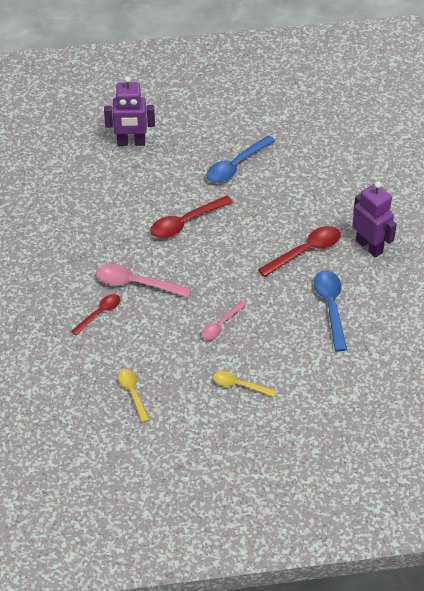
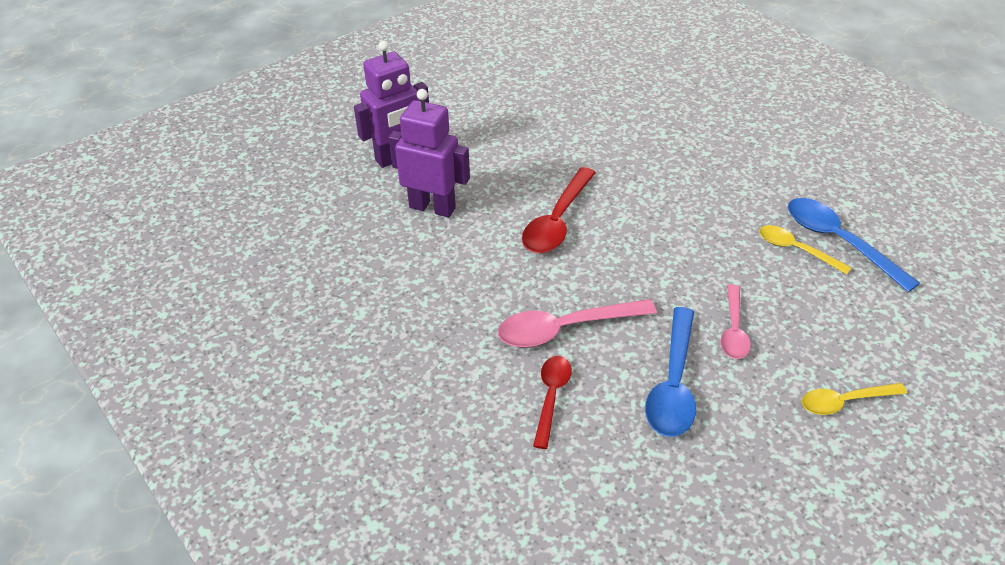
camera: 30 degrees left, 5 degrees down
yellow spoon [118,369,149,423] -> yellow spoon moved to [759,225,852,275]
blue spoon [206,135,275,183] -> blue spoon moved to [645,307,696,437]
red spoon [258,226,341,277] -> none
purple robot [352,181,397,258] -> purple robot moved to [389,89,470,217]

